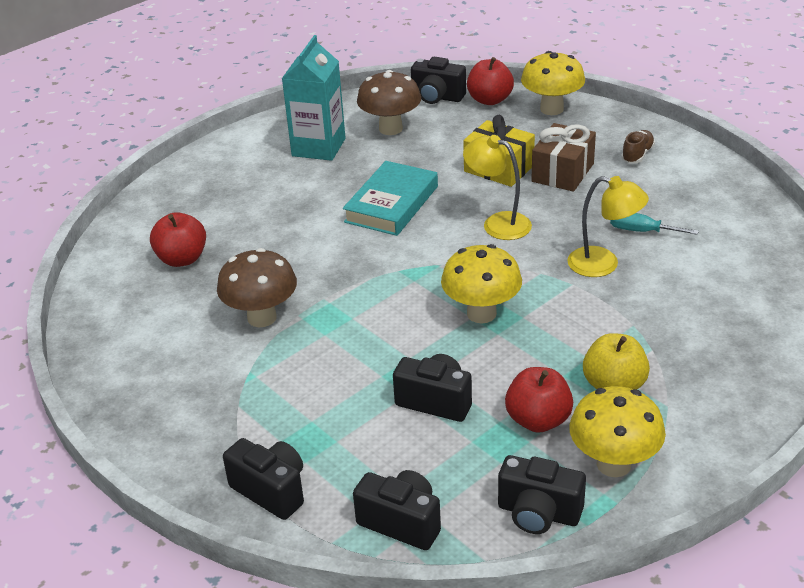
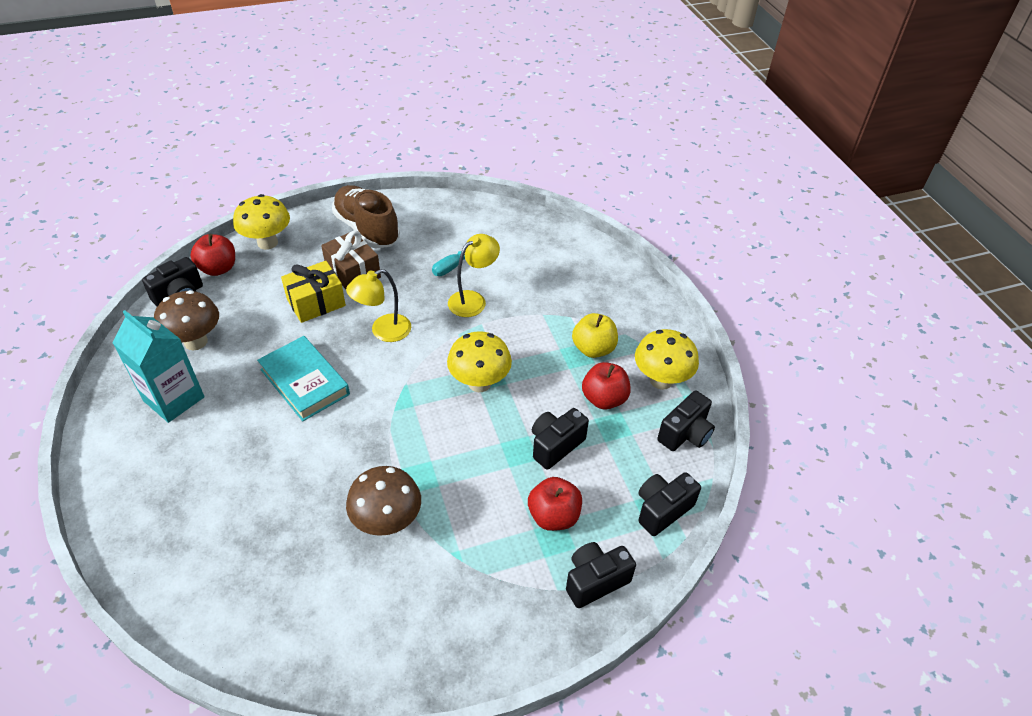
camera: 70 degrees left, 10 degrees up
red apple [150,212,206,267] -> red apple moved to [528,477,582,531]
brown shoe [621,130,655,163] -> brown shoe [332,185,400,248], size x2.22

